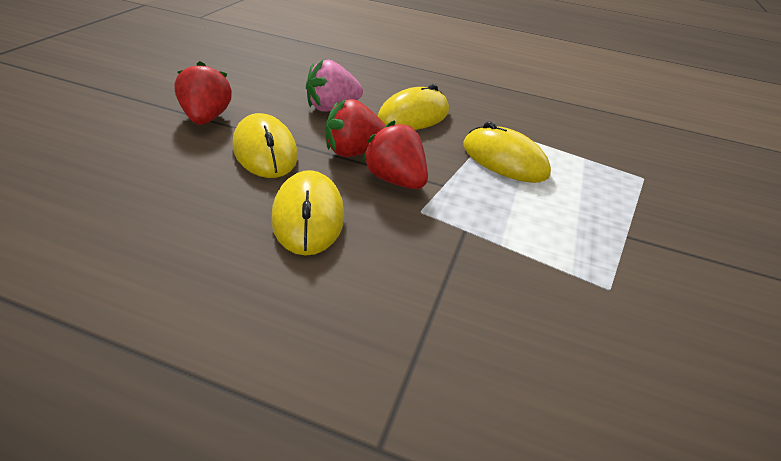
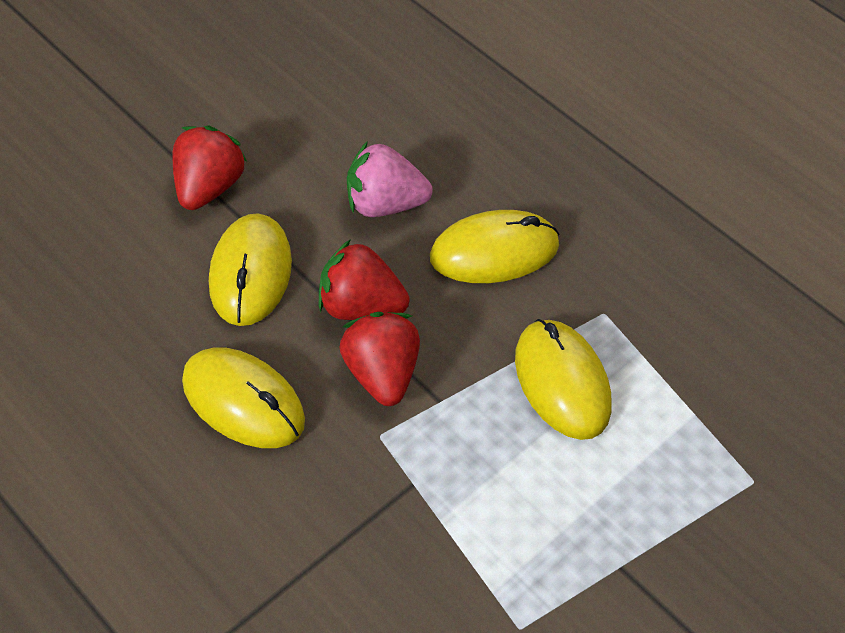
camera: 30 degrees right, 15 degrees up
yellow mouse [271,170,344,256] -> yellow mouse turned 75 degrees counterclockwise [182,347,305,448]

